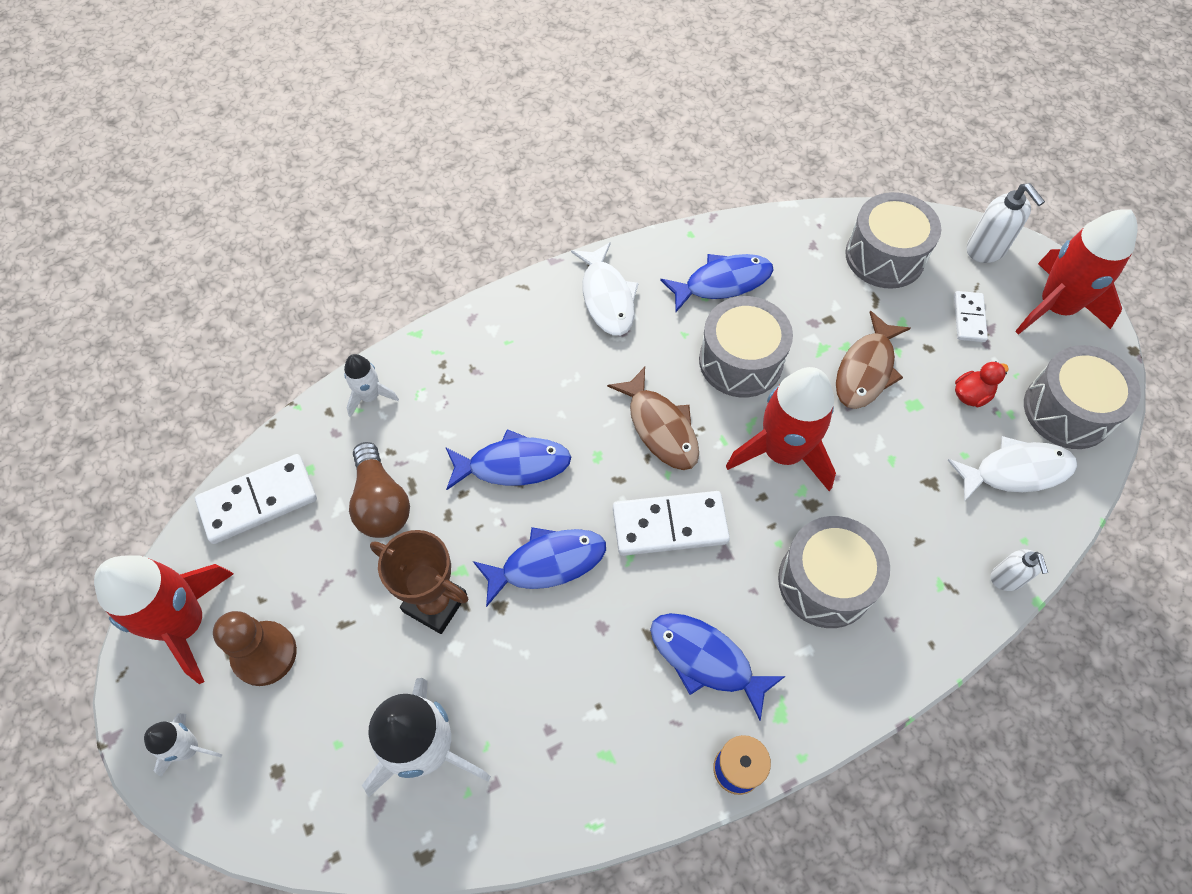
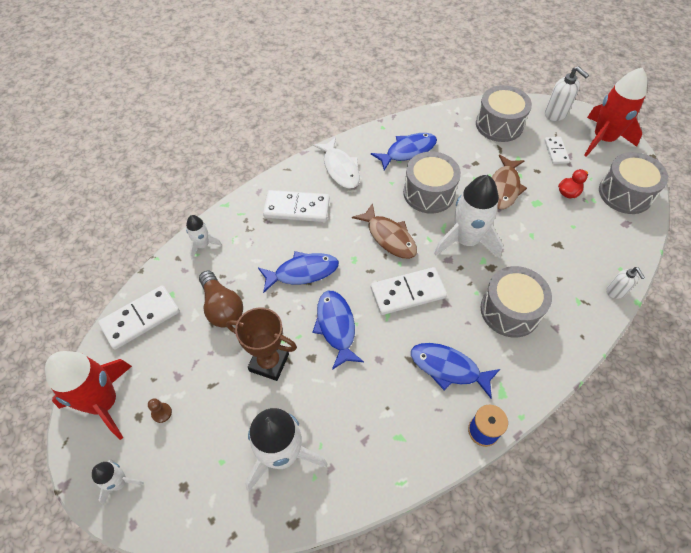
camera: 10 degrees left, 5 degrees down
brown pawn [213,611,297,686] -> brown pawn [148,398,172,423], size x0.46
blue fish [473,527,606,607] -> blue fish turned 75 degrees counterclockwise [313,291,364,370]
red rocket [726,367,836,491] -> white rocket [434,175,503,259]
white fish [948,436,1077,502] -> none
none -> white domino [263,190,330,222]

